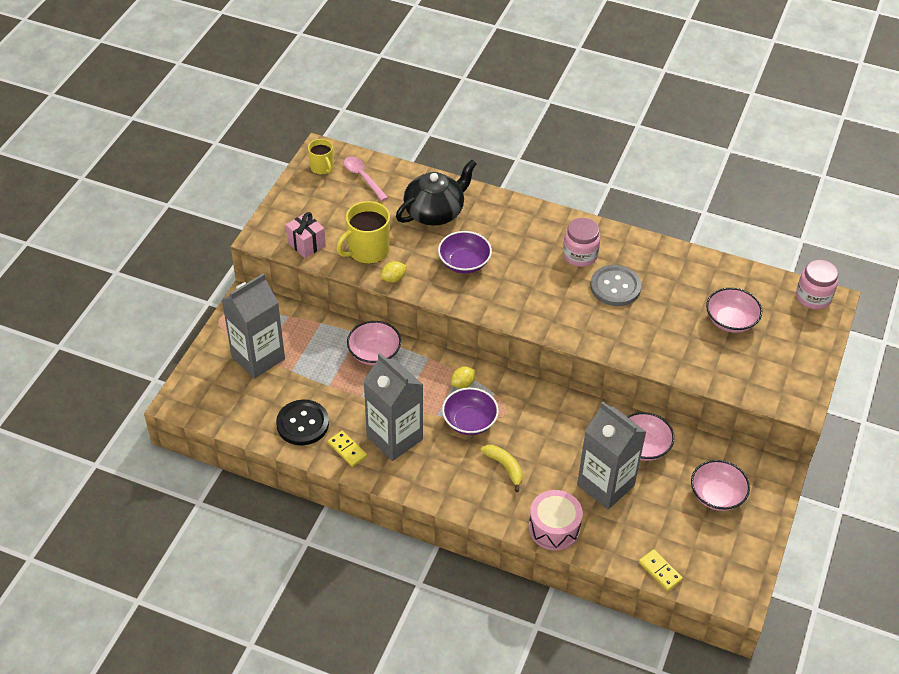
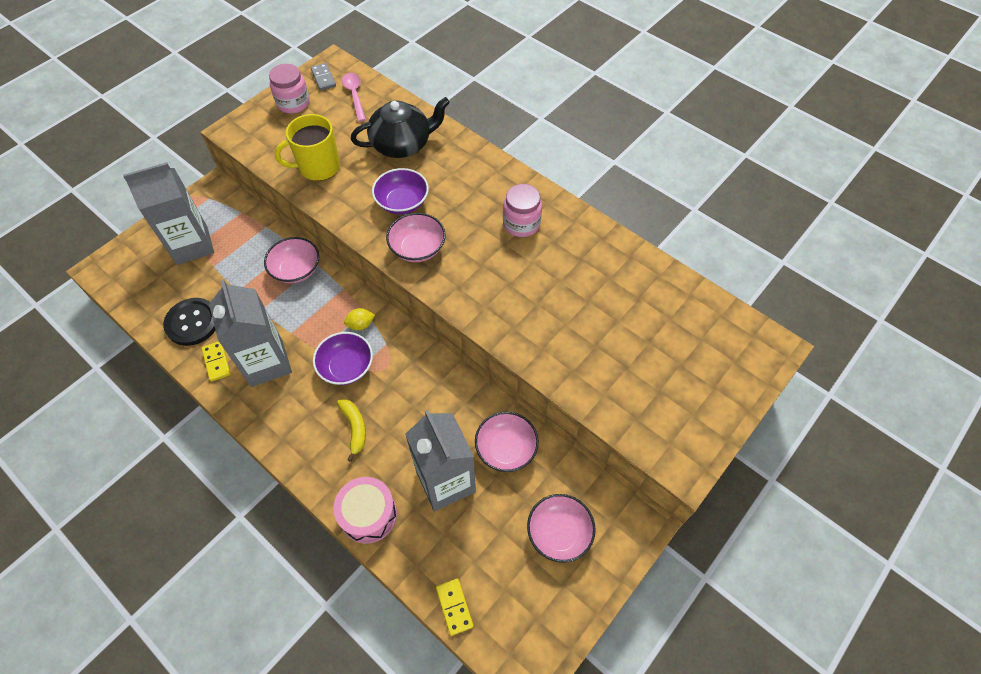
camera: 20 degrees right, 10 degrees up
pink gift [286,212,326,258] -> none
yellow mug [308,139,333,175] -> grey domino [311,63,336,91]
yellow lemon [380,261,407,283] -> none
grey button [590,265,641,306] -> none
pink bowl [706,288,762,333] -> pink bowl moved to [386,213,446,262]
pink jar [796,260,838,309] -> pink jar moved to [269,64,310,114]

